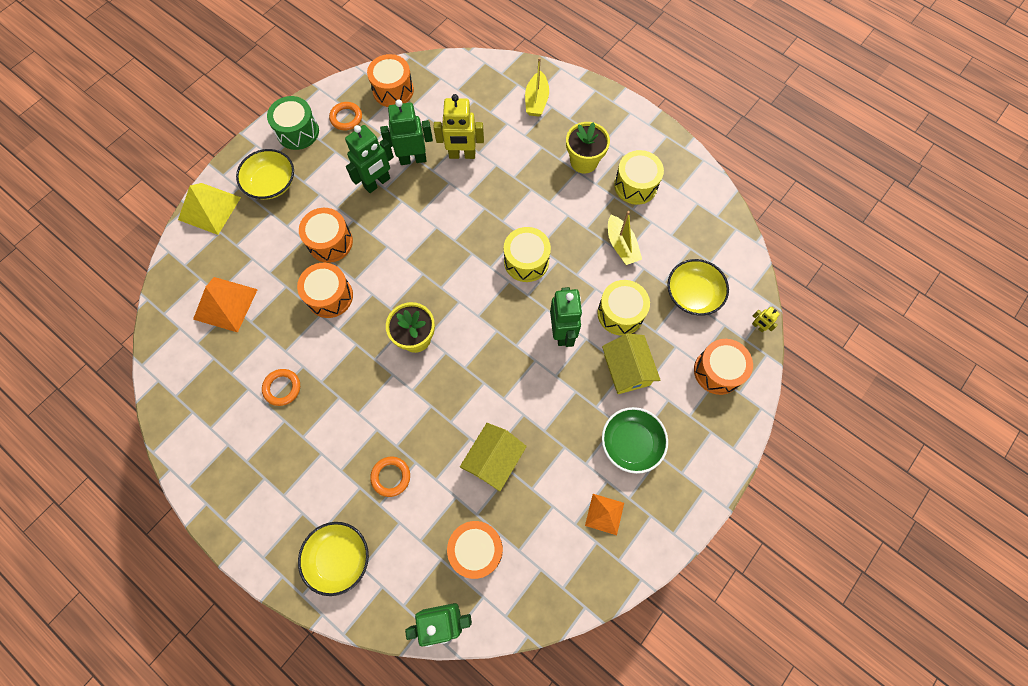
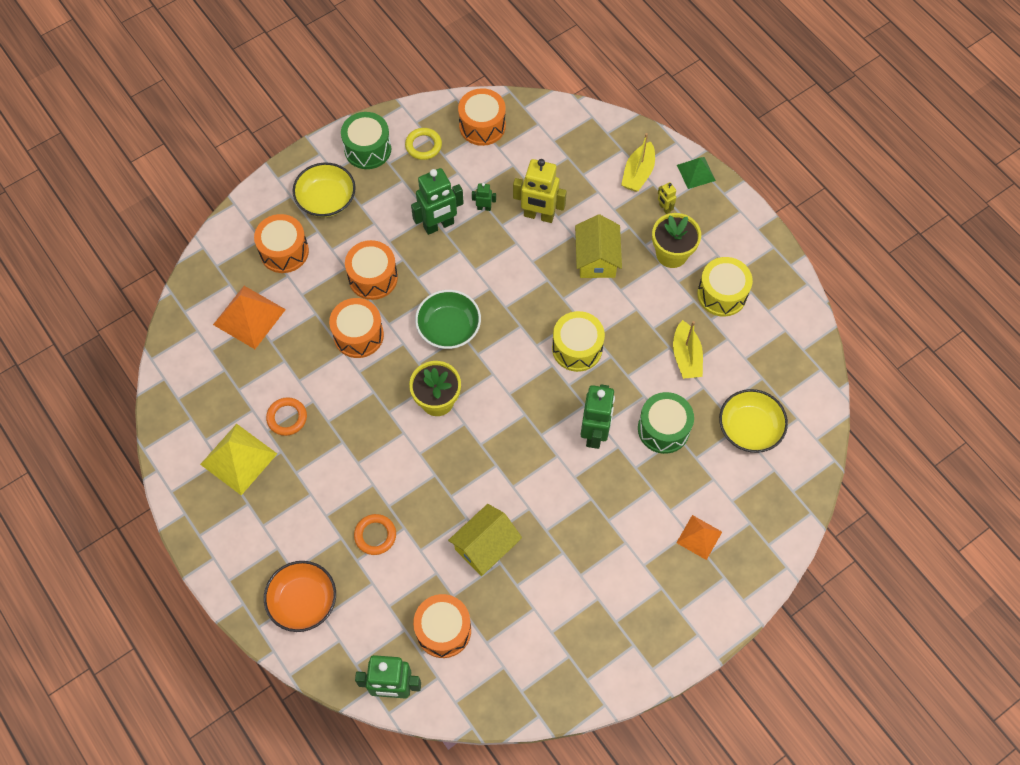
camera: 15 degrees right, 5 degrees down
yellow pyramid [178,183,241,235] -> yellow pyramid moved to [200,424,277,495]
yellow bowl [298,522,369,596] -> orange bowl [264,561,336,632]
orange ring [329,102,362,130] -> yellow ring [405,128,442,160]
green robot [380,99,433,165] -> green robot [472,183,496,211], size x0.46
orange pyramid [585,494,624,535] -> orange pyramid moved to [676,515,722,560]
yellow drum [597,280,650,336] -> green drum [638,392,694,454]
yellow house [602,333,661,394] -> yellow house moved to [575,214,622,278]
green bowl [602,407,668,474] -> green bowl moved to [415,290,481,349]
orange drum [694,339,753,395] -> orange drum moved to [254,214,309,273]
yellow robot [752,307,780,332] -> yellow robot moved to [658,182,676,214]
none -> green pyramid [677,157,716,189]

